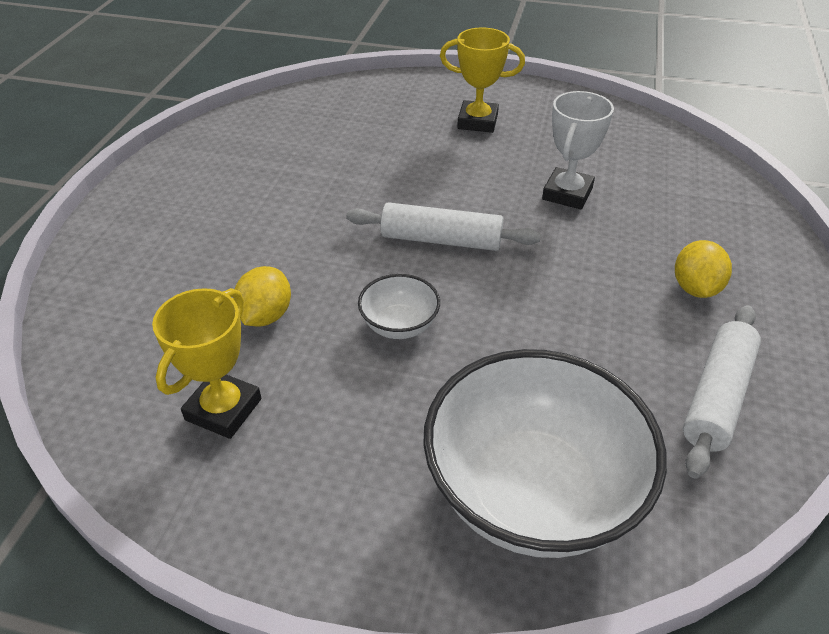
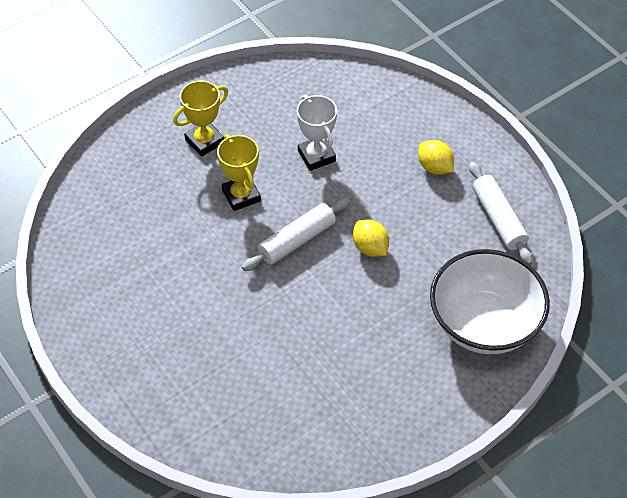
camera: 50 degrees left, 10 degrees up
yellow trophy [152,288,261,439] -> yellow trophy moved to [217,134,261,211]
yellow lemon [233,266,291,326] -> yellow lemon moved to [353,220,389,257]
white bowl [358,274,440,339] -> none

